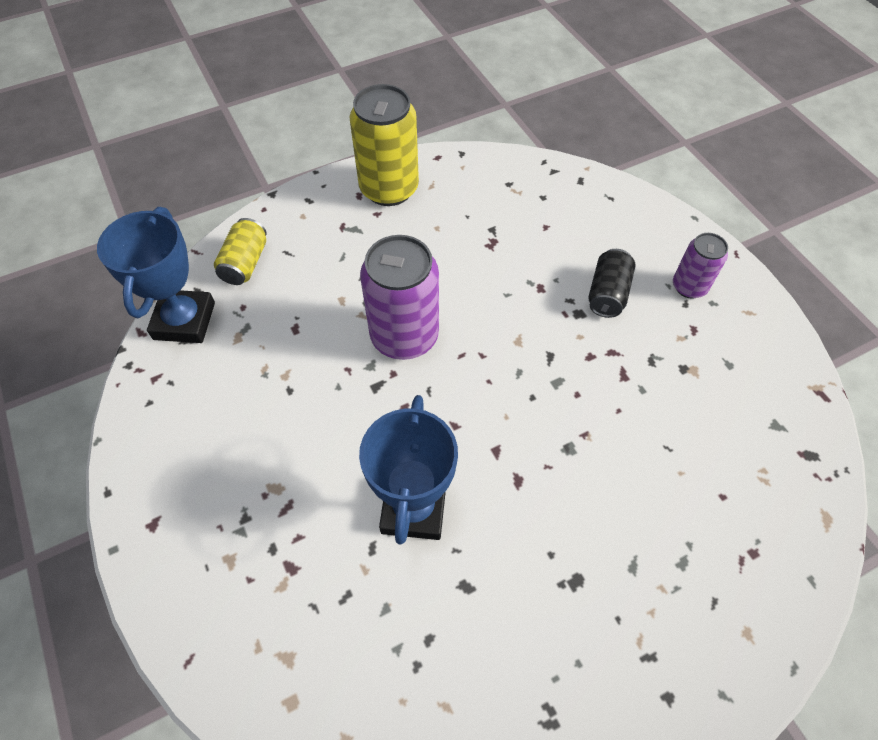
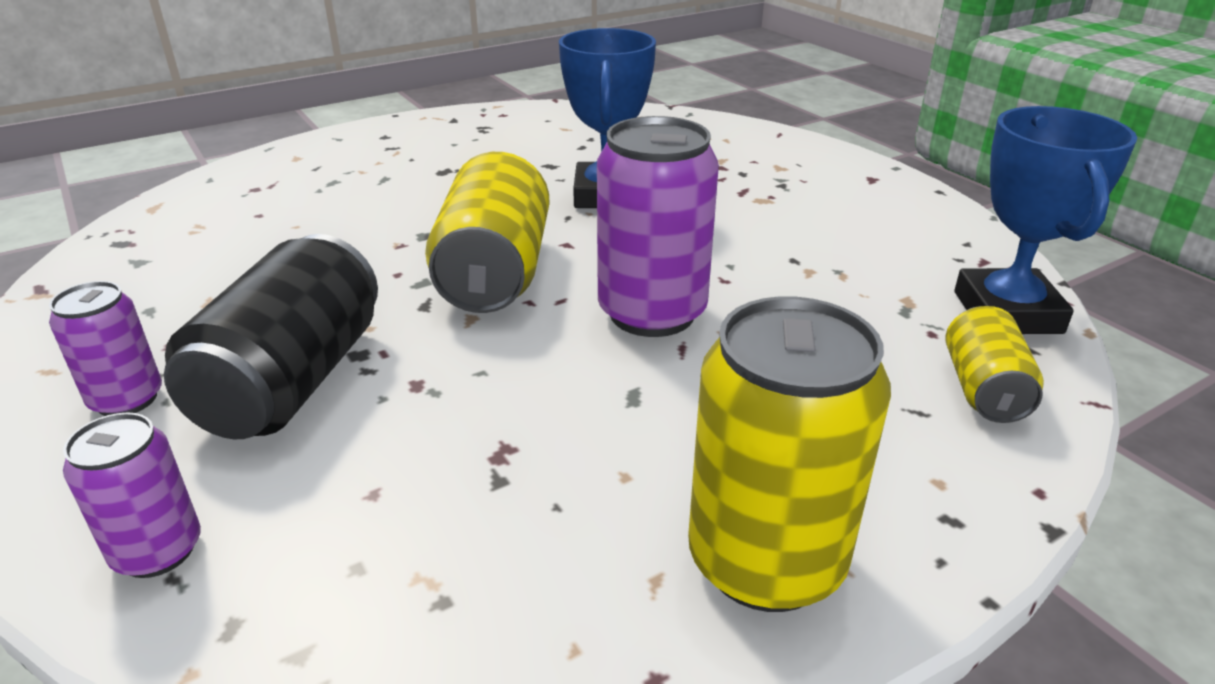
camera: 175 degrees right, 25 degrees down
black can [588,249,635,318] -> black can [164,234,378,439], size x1.79
none -> purple can [63,412,201,578]
none -> yellow can [425,152,550,313]

